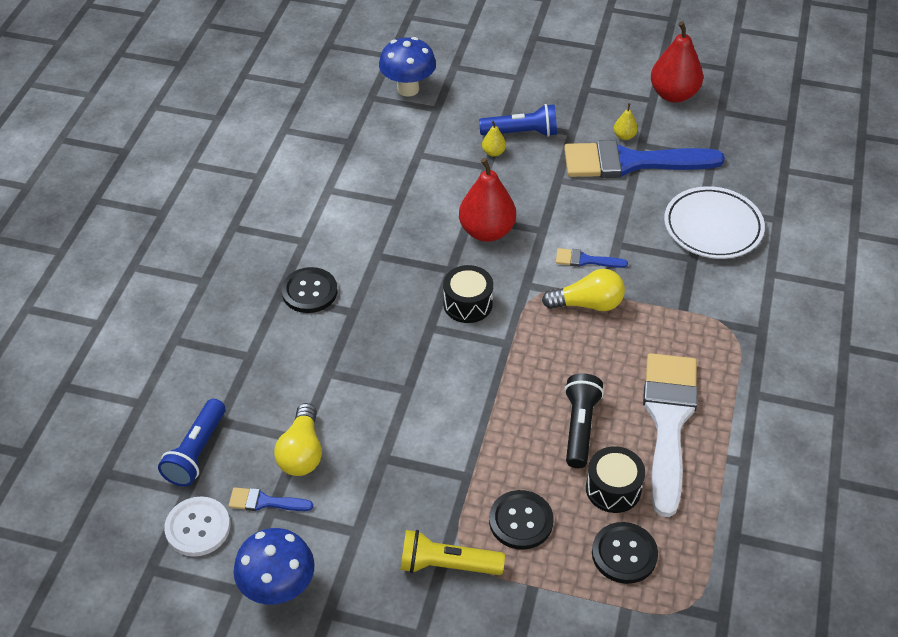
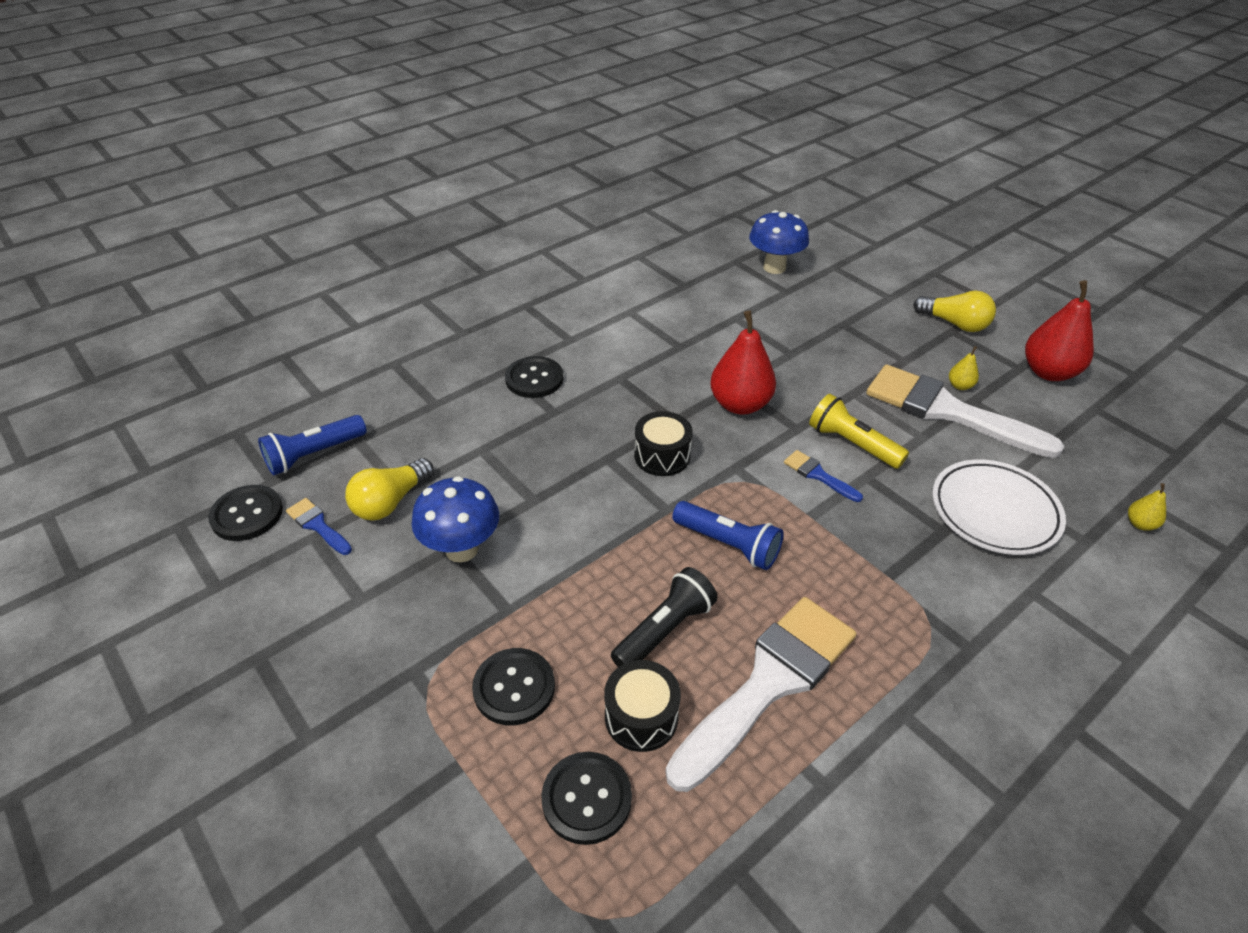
camera: 35 degrees right, 5 degrees down
white button [164,497,230,557] -> black button [208,485,283,541]
blue mushroom [233,528,315,605] -> blue mushroom moved to [411,476,499,562]
yellow flashlight [400,530,505,575] -> yellow flashlight moved to [809,394,909,469]
blue flashlight [479,104,557,137] -> blue flashlight moved to [672,501,784,570]
yellow pear [482,121,506,157] -> yellow pear moved to [1128,483,1166,531]
yellow light bulb [542,269,625,311] -> yellow light bulb moved to [913,290,996,332]
blue brush [564,140,725,178] -> white brush [866,365,1064,458]

